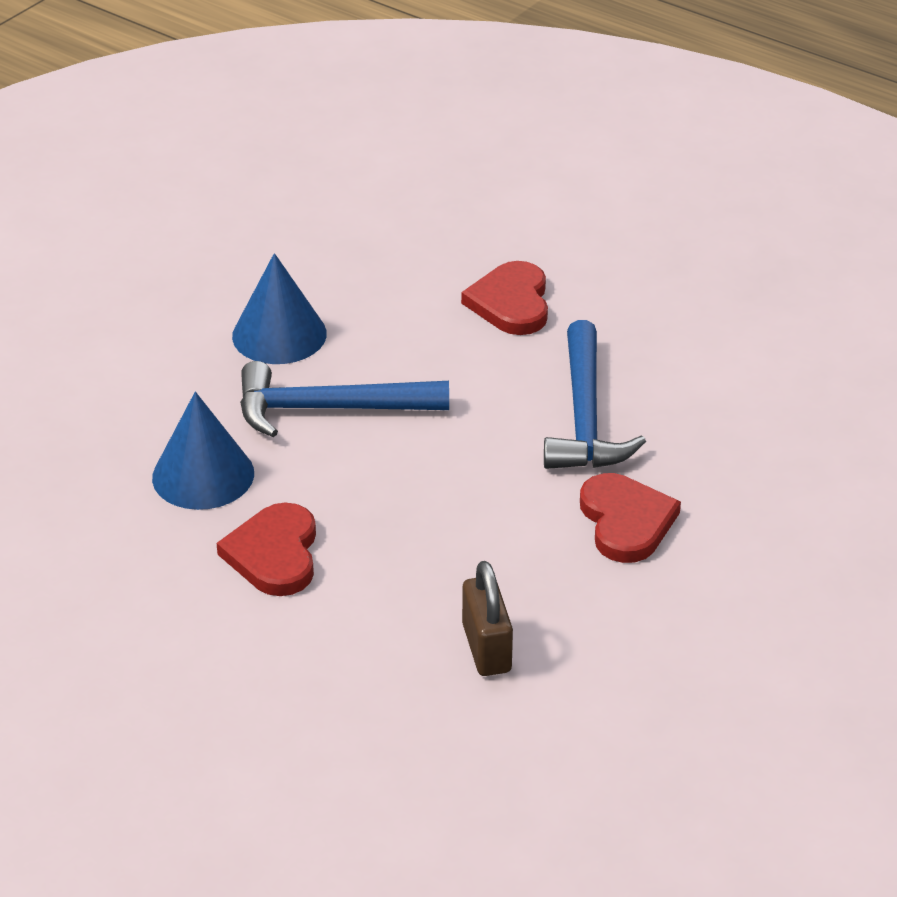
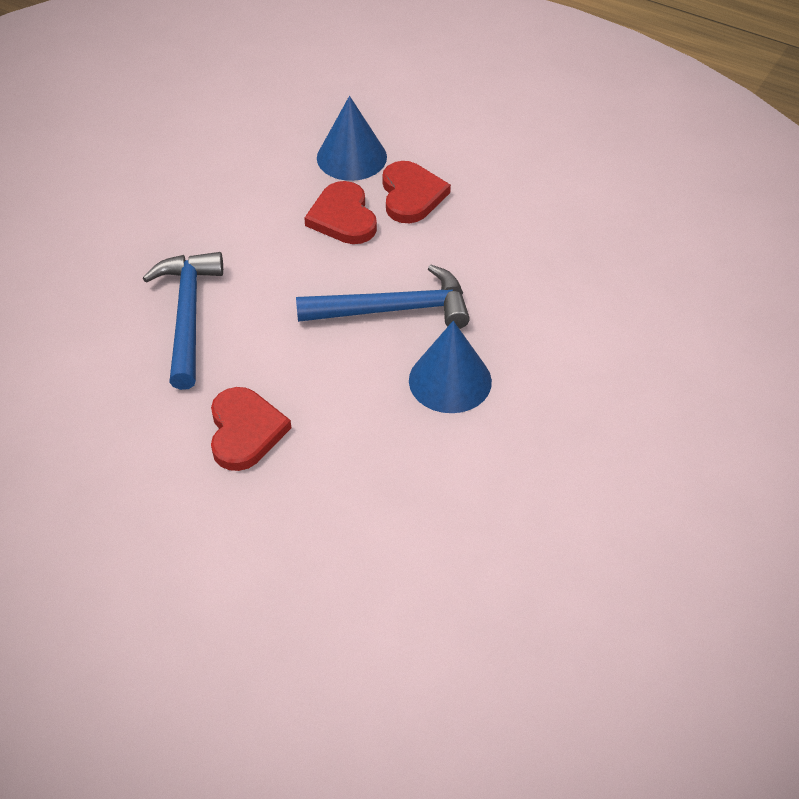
camera: 175 degrees right, 10 degrees up
blue cone [152,392,254,510] -> blue cone moved to [317,96,387,181]
brown padlock [462,561,513,676] -> none
red heart [580,473,681,563] -> red heart moved to [304,181,377,244]

